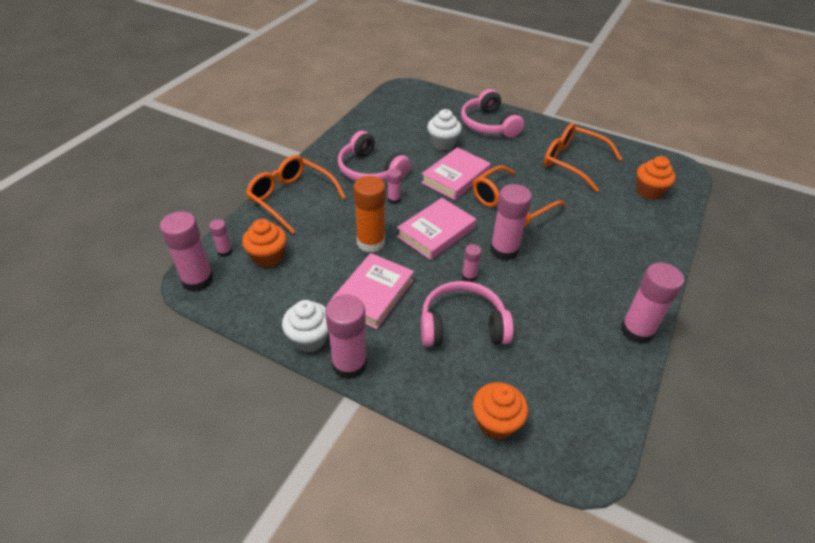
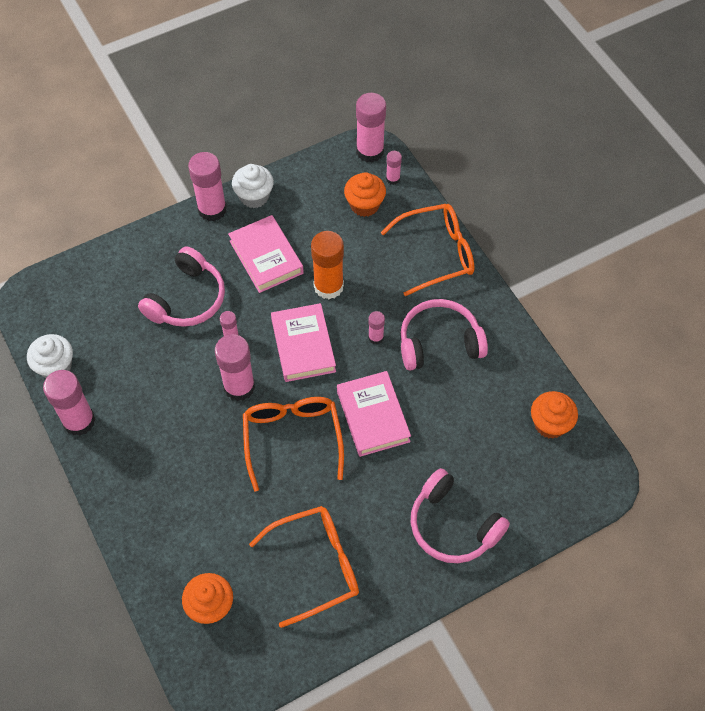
camera: 125 degrees right, 15 degrees up
white cupcake [427,109,462,151] -> white cupcake moved to [27,334,73,378]
pink headphones [461,89,524,138] -> pink headphones turned 150 degrees counterclockwise [411,468,510,563]
orange cupcake [473,382,528,440] -> orange cupcake moved to [531,391,578,439]

